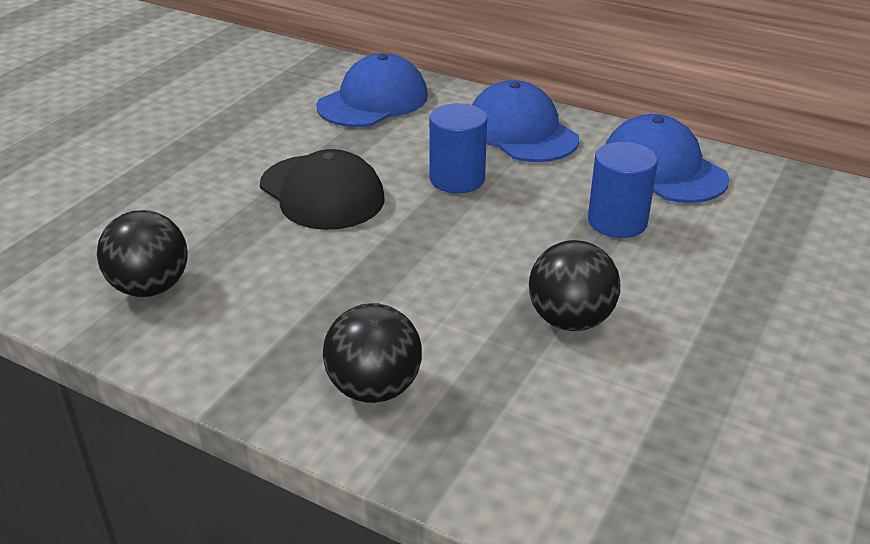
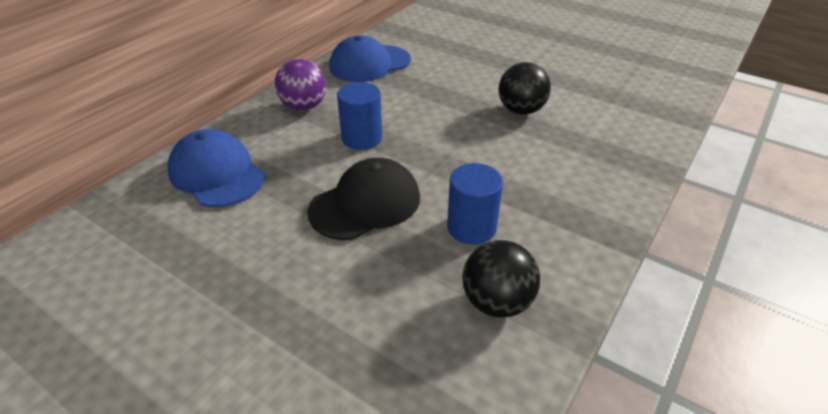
camera: 85 degrees left, 5 degrees up
black ball [323,303,422,403] -> none
blue cap [472,80,579,162] -> purple ball [275,59,326,111]
blue cylinder [588,142,658,238] -> blue cylinder moved to [447,163,503,245]

